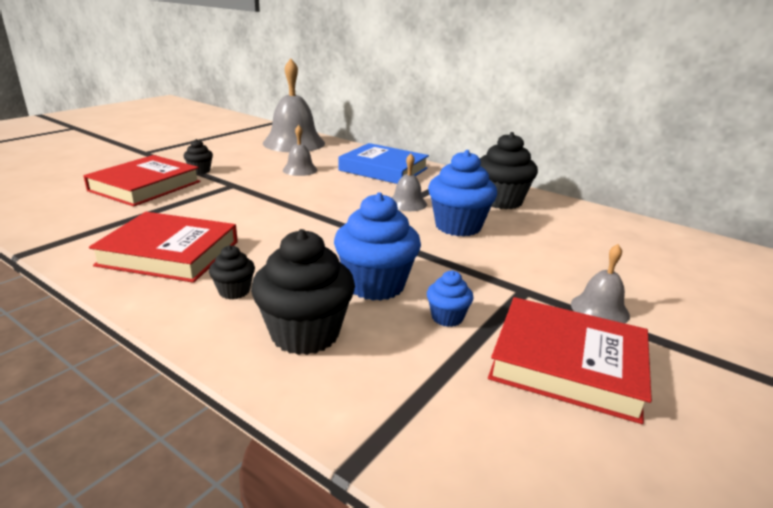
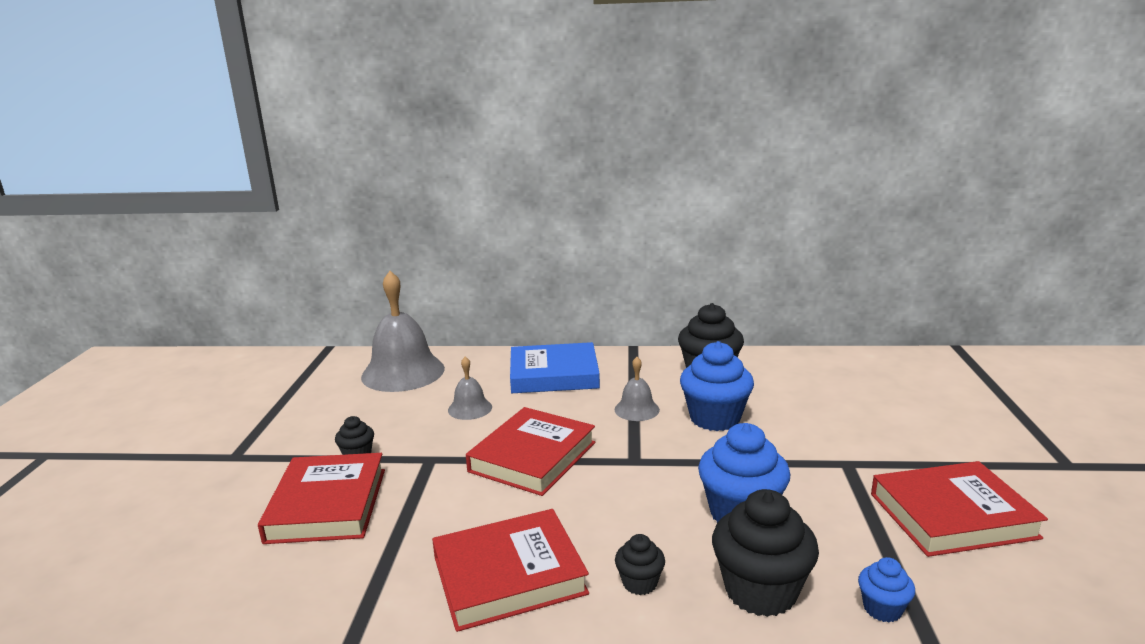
camera: 30 degrees left, 5 degrees down
blue cupcake [427,270,473,327] -> blue cupcake moved to [858,557,915,622]
grey bell [571,244,630,323] -> none
none -> red book [466,407,596,496]

